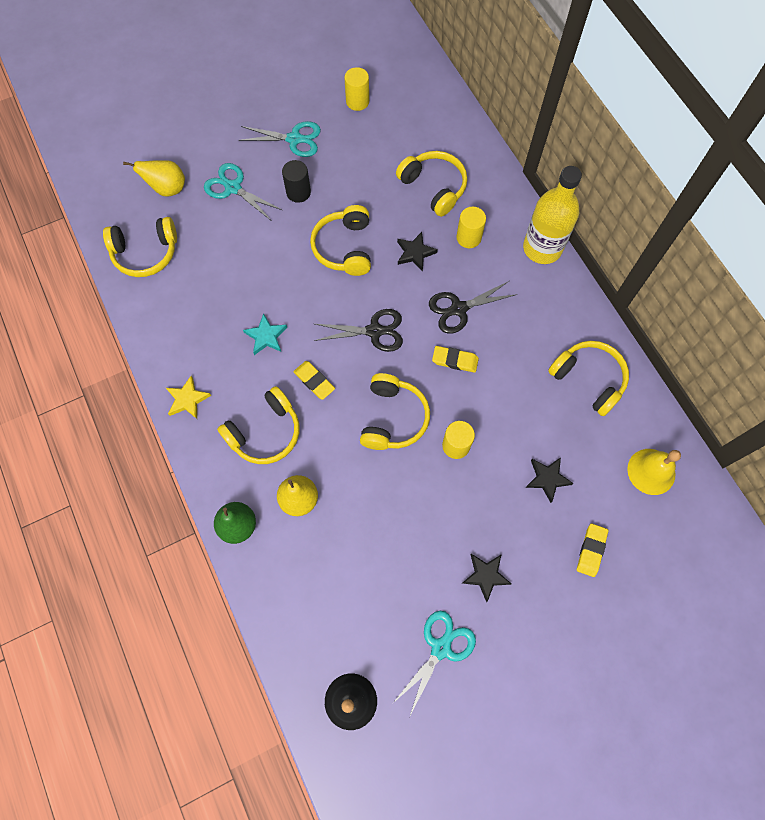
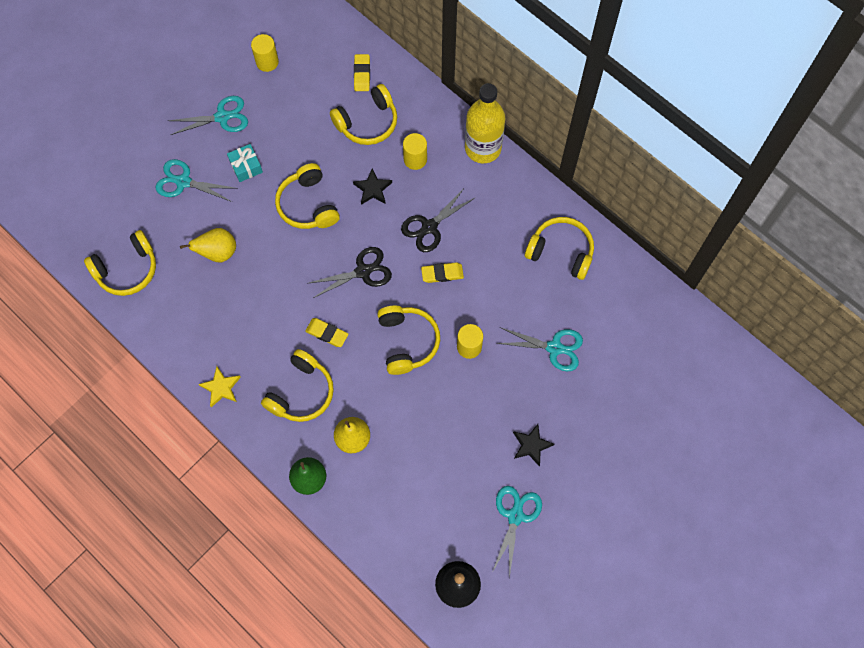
camera: 20 degrees left, 0 degrees up
yellow pear [123,160,185,196] -> yellow pear moved to [180,228,236,262]
turquoise star [243,313,287,355] -> none
black cylinder [282,160,311,203] -> turquoise gift [227,144,263,182]
yellow headphones [396,151,467,217] -> yellow headphones turned 120 degrees clockwise [330,84,397,145]
black star [525,457,574,503] -> turquoise scissors [496,327,583,371]
yellow eraser [577,524,608,577] -> yellow eraser moved to [354,54,370,91]
yellow bell [627,449,681,495] -> none

